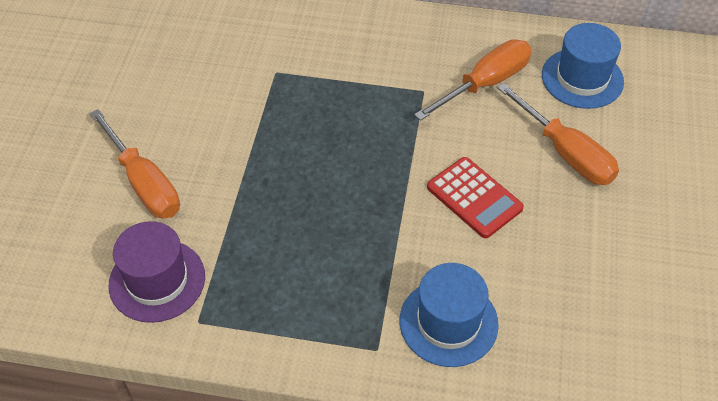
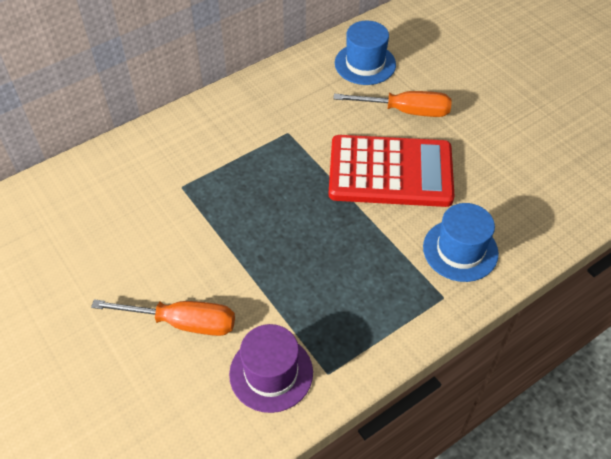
camera: 45 degrees left, 0 degrees up
orange screwdriver [414,39,532,121] -> none
red calculator [427,157,524,238] -> red calculator [329,135,455,207], size x1.85

